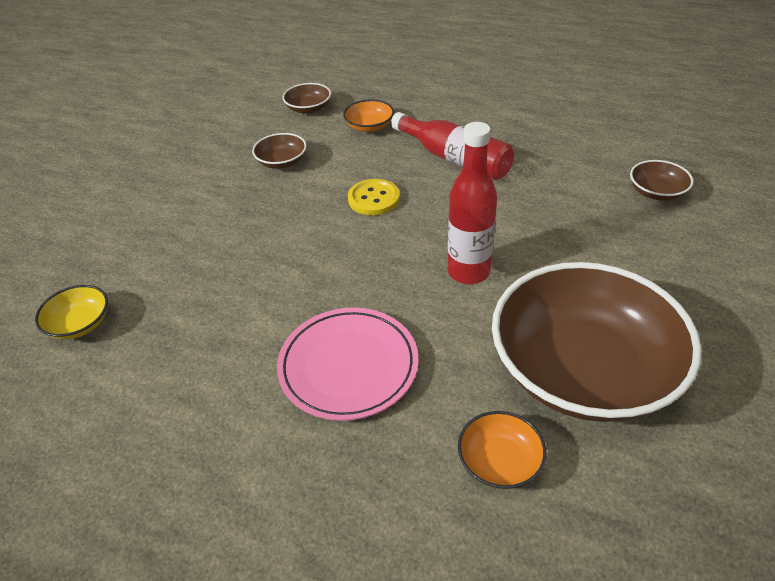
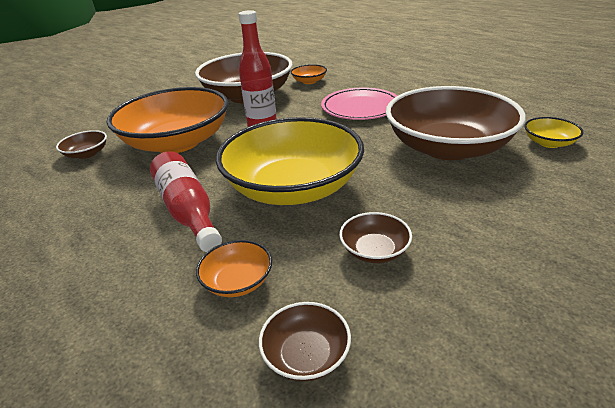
camera: 160 degrees left, 10 degrees down
yellow button [348,179,400,215] -> yellow bowl [216,117,364,205]
none -> orange bowl [107,87,228,153]
none -> brown bowl [386,86,526,160]

